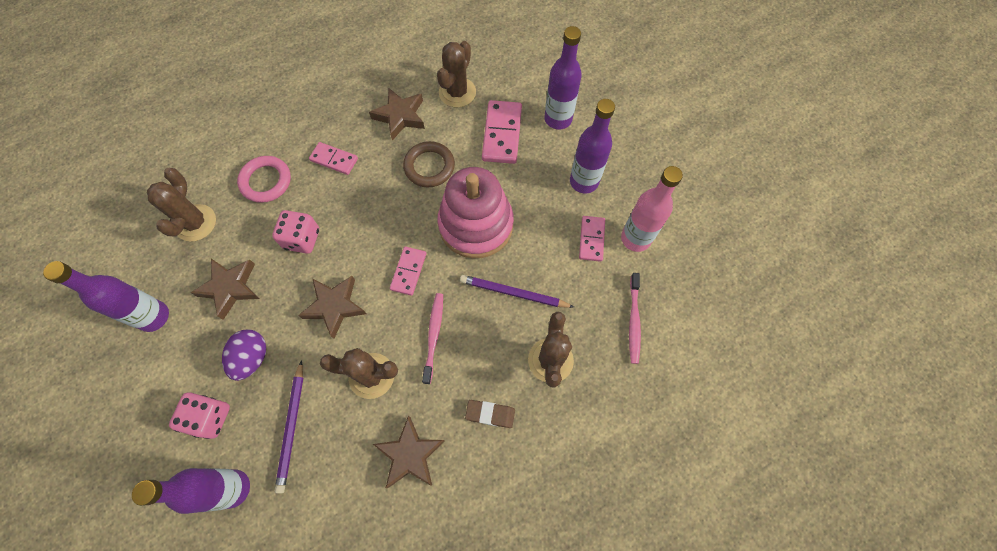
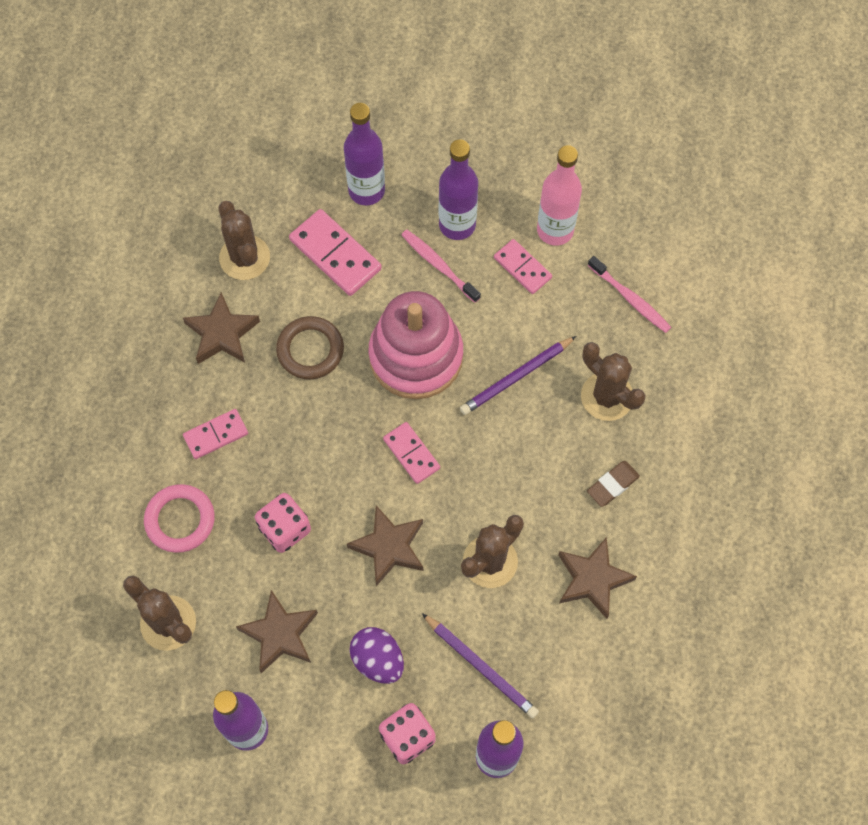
camera: 50 degrees left, 0 degrees up
pink toothbrush [422,293,443,384] -> pink toothbrush moved to [401,230,481,303]

